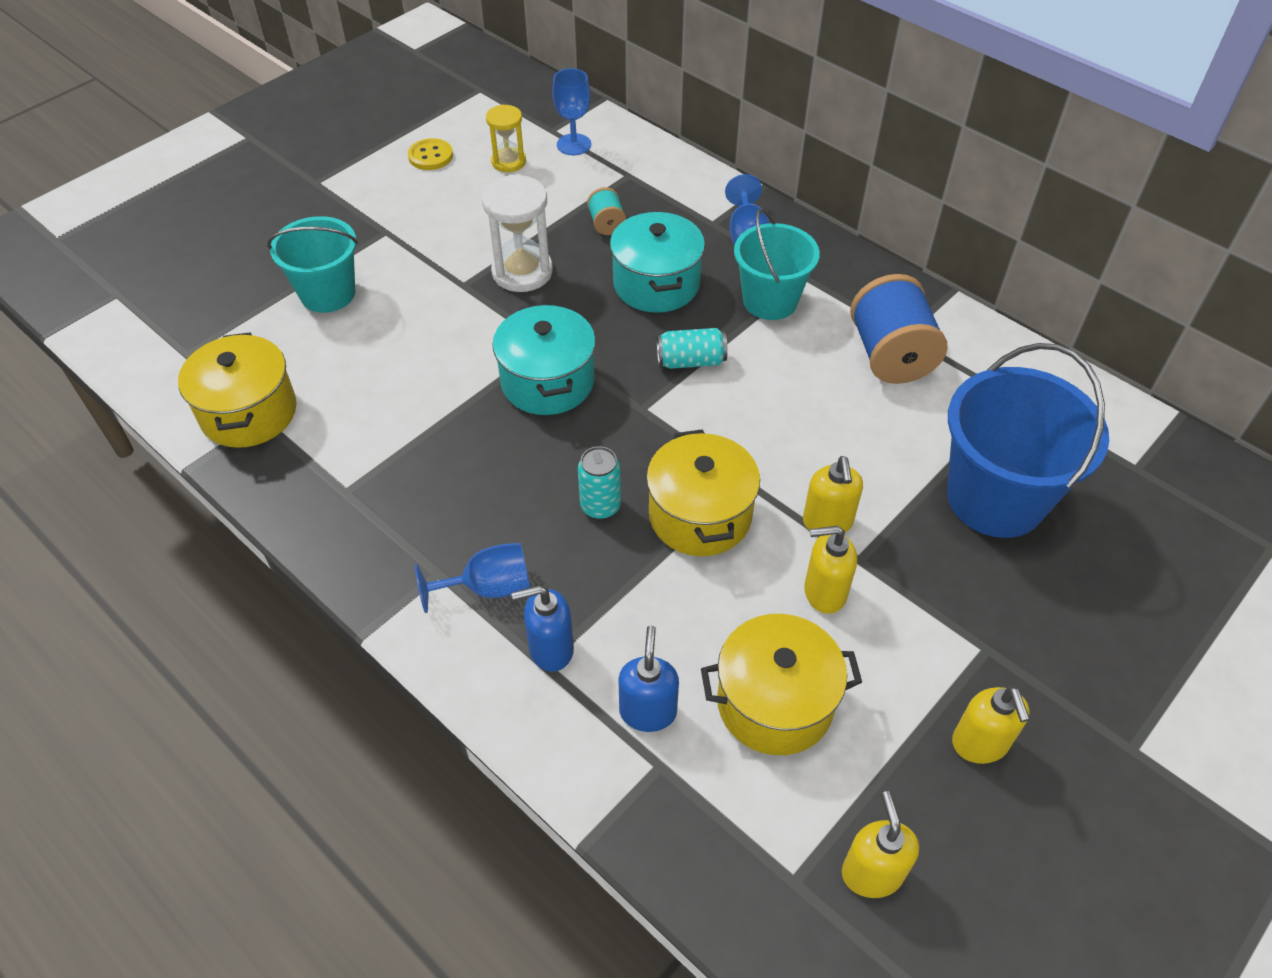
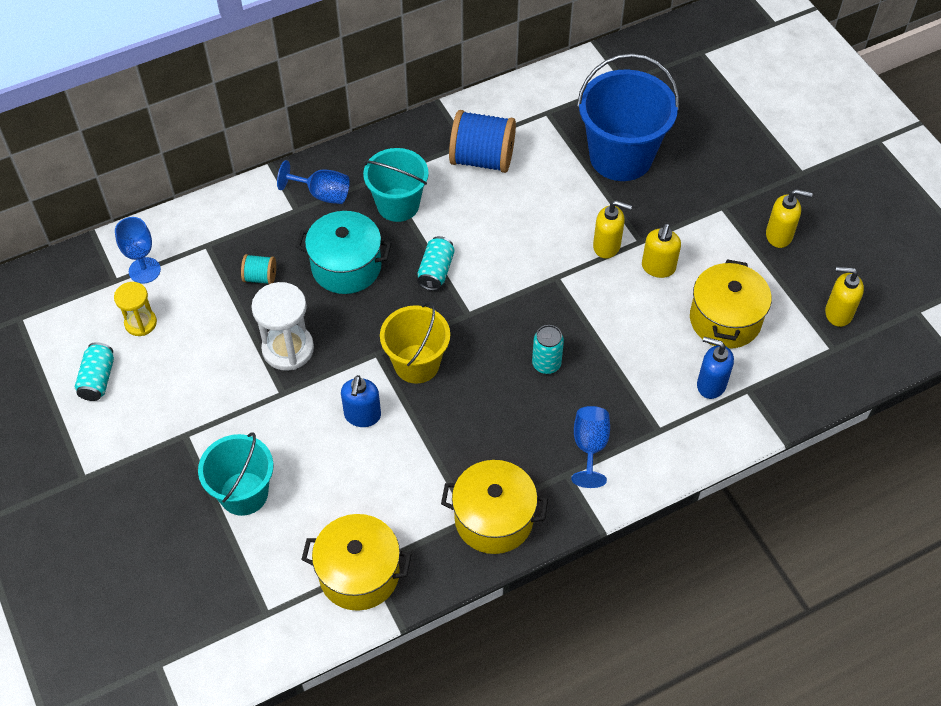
camera: 70 degrees left, 5 degrees up
yellow button [408,138,453,170] -> turquoise can [75,342,114,401]
turquoise pot [492,303,596,415] -> yellow bucket [380,301,450,384]
blue soap dispenser [511,585,574,672] -> blue soap dispenser moved to [341,375,381,427]
yellow pot [646,429,760,556] -> yellow pot moved to [441,460,548,554]

